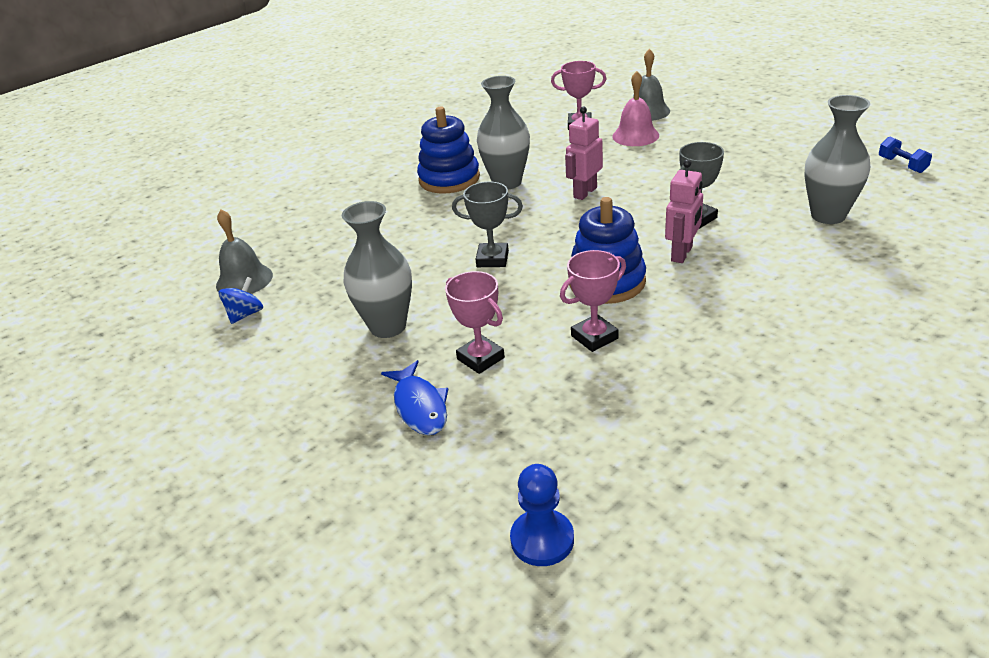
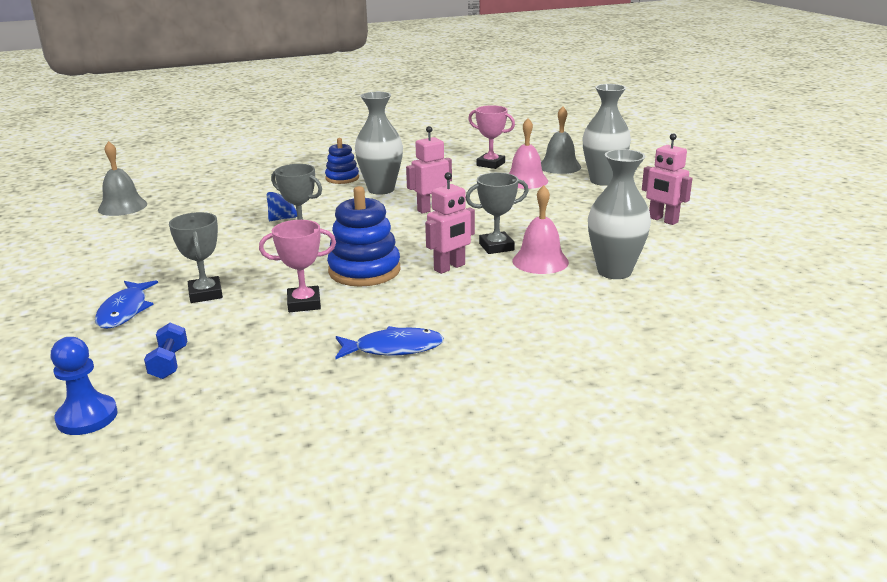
camera: 20 degrees right, 10 degrees down
blue spinning top [218,277,263,324] -> blue spinning top moved to [267,192,297,221]
grey vase [342,201,412,338] -> grey vase moved to [583,84,631,186]
blue stacking toy [417,107,480,193] -> blue stacking toy [325,138,359,184], size x0.61
pink trophy [445,271,505,374] -> grey trophy [169,212,223,303]
blue dumbbell [879,137,932,173] -> blue dumbbell moved to [144,323,188,379]
none -> blue fish [335,326,444,359]
none -> pink bell [512,185,569,274]
none -> pink robot [642,133,693,225]

